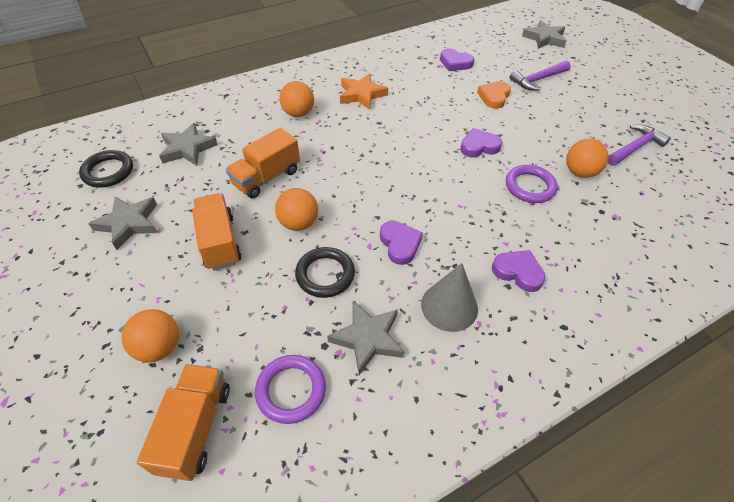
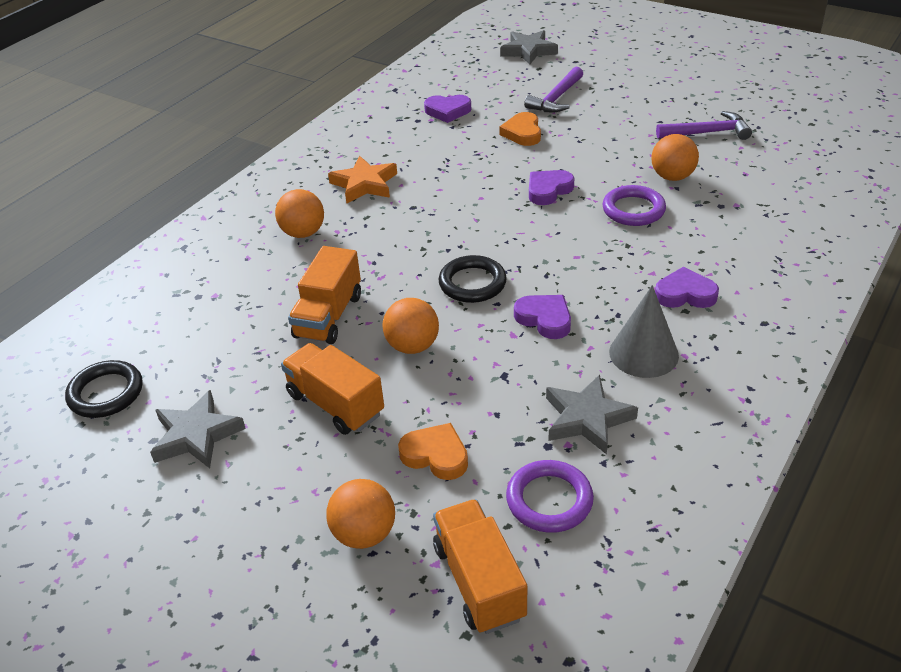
camera: 25 degrees left, 10 degrees down
grey star [159,123,218,166] -> none
black ring [295,247,355,298] -> black ring moved to [438,255,507,303]
purple hammer [608,124,671,166] -> purple hammer turned 60 degrees clockwise [656,111,752,140]
none -> orange heart [398,423,468,480]

